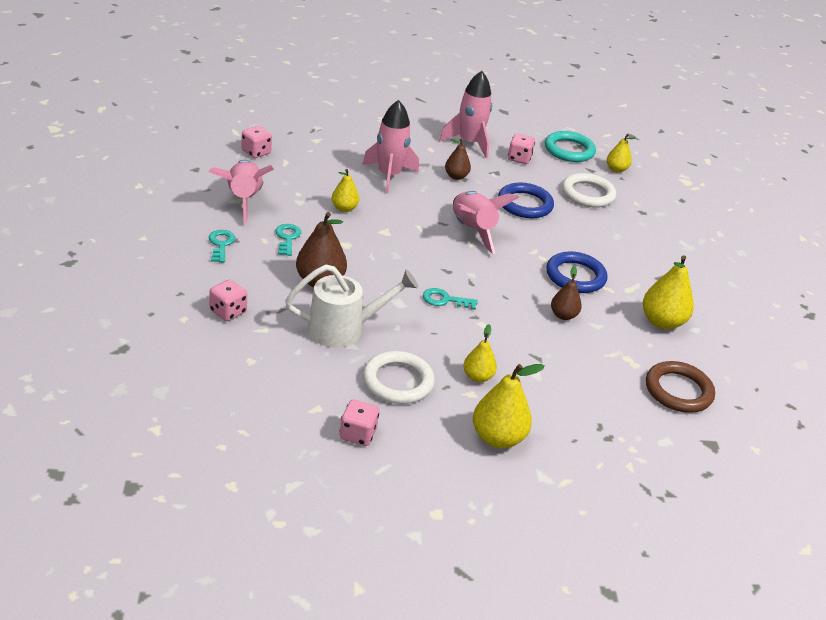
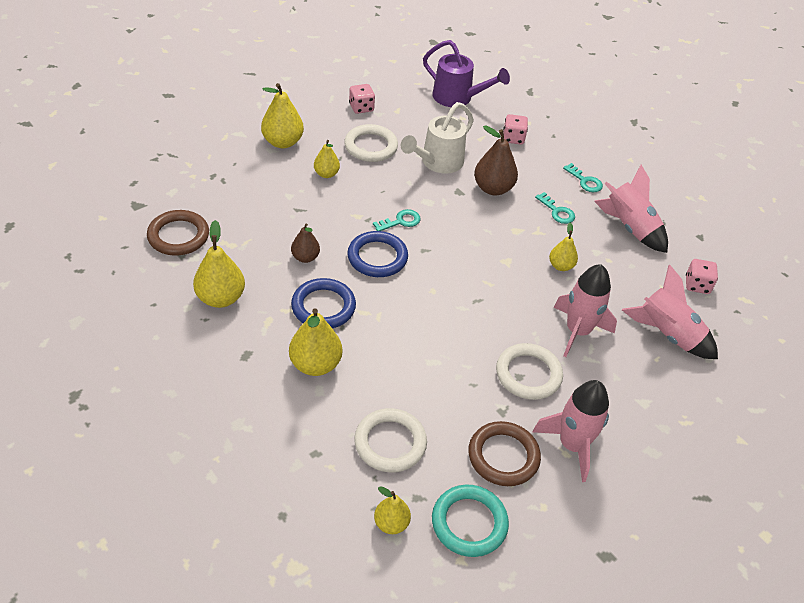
camera: 145 degrees right, 10 degrees up
brown pear [445,139,471,180] -> white ring [496,343,563,400]
pink rocket [453,191,519,254] -> pink rocket moved to [622,264,718,359]
blue ring [498,183,554,218] -> blue ring moved to [347,231,408,277]
pink dice [508,133,535,164] -> brown ring [468,421,541,486]
none -> yellow pear [289,308,342,376]
none -> purple watering can [423,40,510,107]

